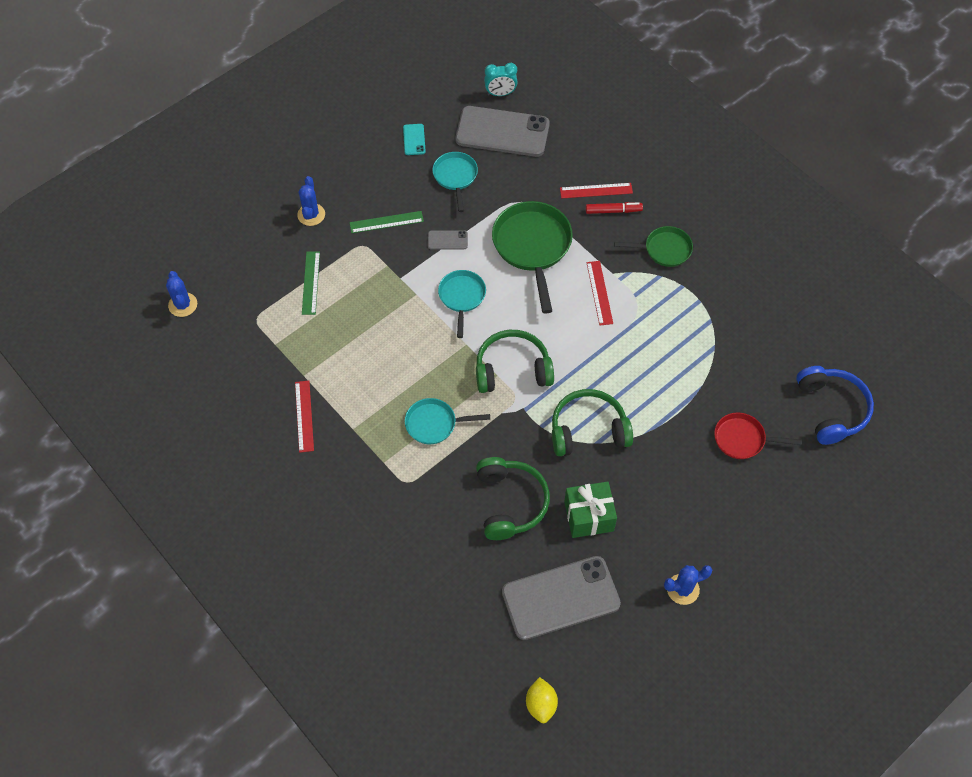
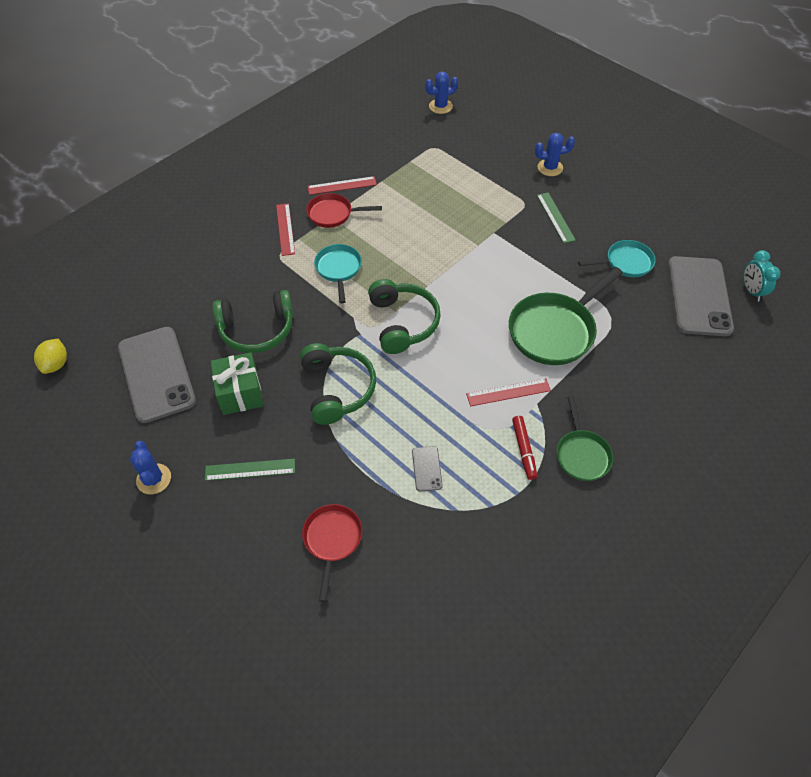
camera: 85 degrees right, 5 degrees down
green ruler [302,251,320,315] -> green ruler moved to [205,458,295,481]
turquoise phone [403,124,426,155] -> none
grey phone [428,230,468,249] -> grey phone moved to [412,446,443,492]
turquoise pan [438,270,486,338] -> none
green pan [492,201,573,313] -> green pan turned 150 degrees clockwise [509,267,623,365]
yellow lemon [526,677,558,723] -> yellow lemon turned 75 degrees counterclockwise [34,339,67,374]
red ruler [560,183,633,199] -> red ruler moved to [276,203,295,256]
red marker [586,202,643,214] -> red marker moved to [512,416,537,480]
blue headphones [796,366,874,445] -> none
none -> red pan [306,193,382,228]

